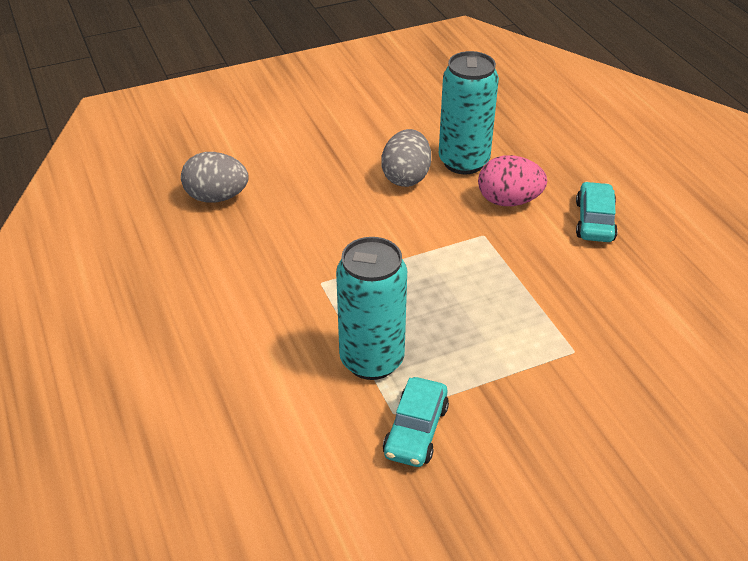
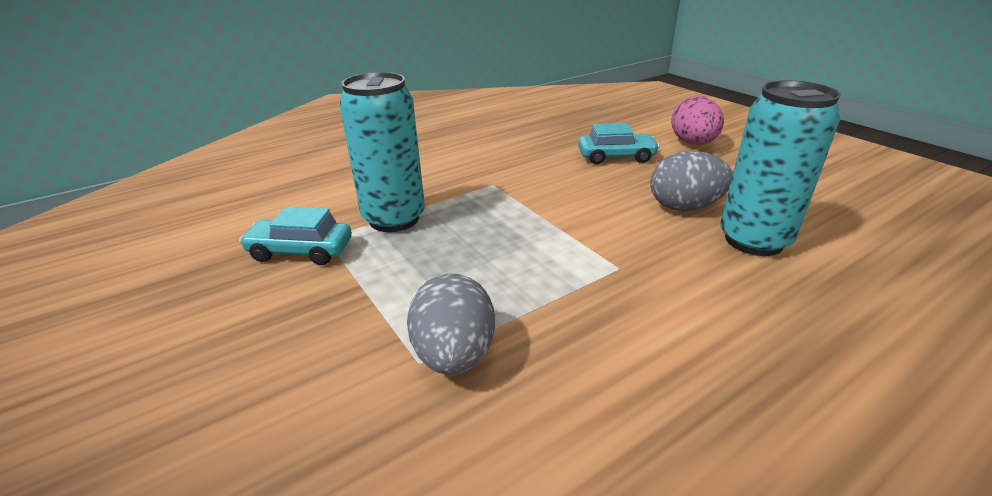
camera: 80 degrees right, 10 degrees down
grey egg [181,152,249,203] -> grey egg moved to [407,273,495,375]
pink egg [478,155,547,206] -> pink egg moved to [671,96,724,145]
turquoise car [576,182,618,242] -> turquoise car moved to [578,123,660,164]

